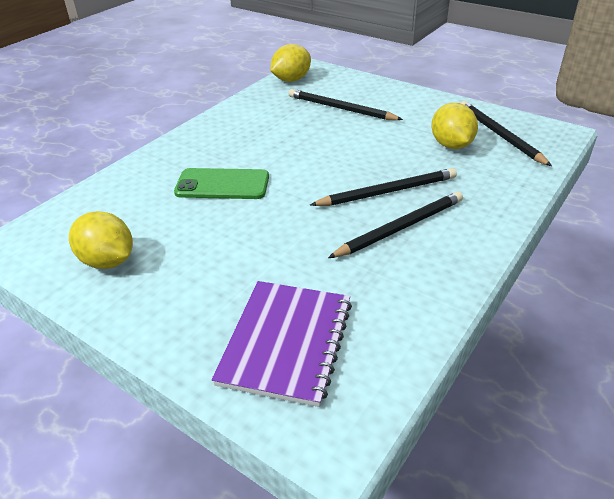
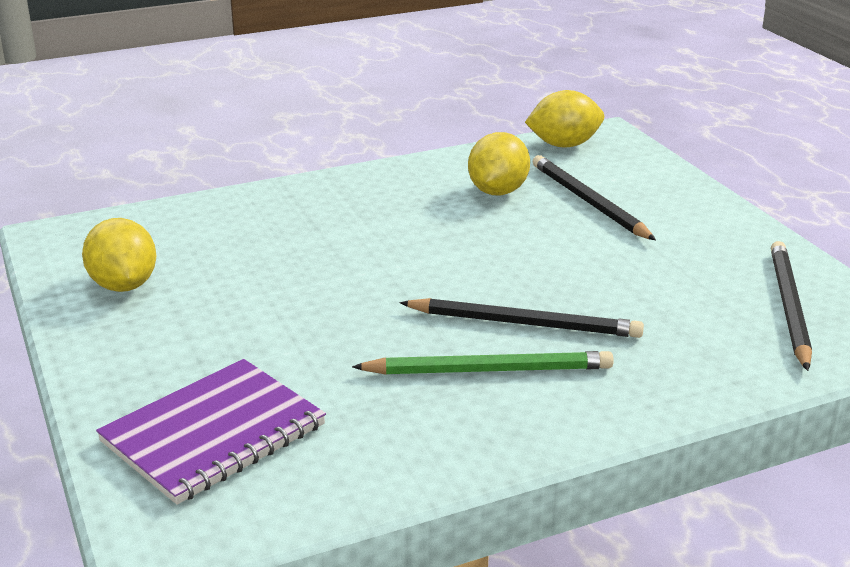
camera: 30 degrees right, 10 degrees down
green phone [174,168,269,199] -> none
black pencil [328,191,463,258] -> green pencil [352,351,614,375]
yellow lemon [431,103,478,149] -> yellow lemon moved to [468,132,530,195]

